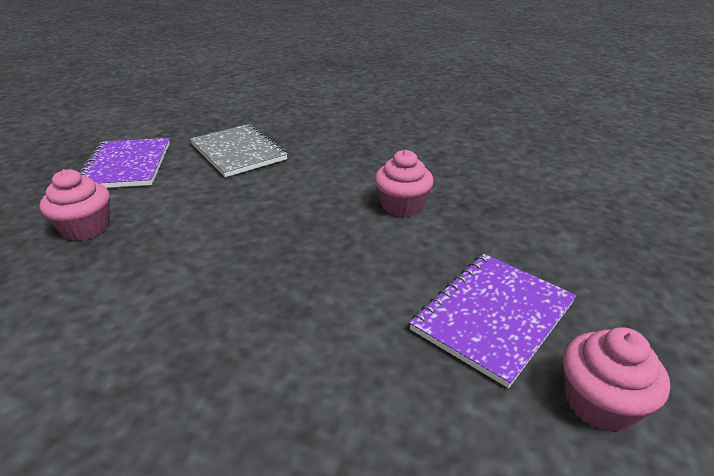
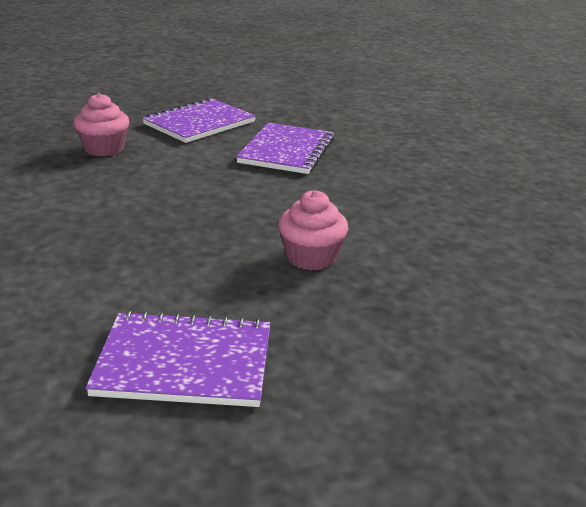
camera: 50 degrees right, 5 degrees down
grey notebook [190,124,288,177] -> purple notebook [236,123,334,174]
pink cupcake [563,327,670,432] -> none

